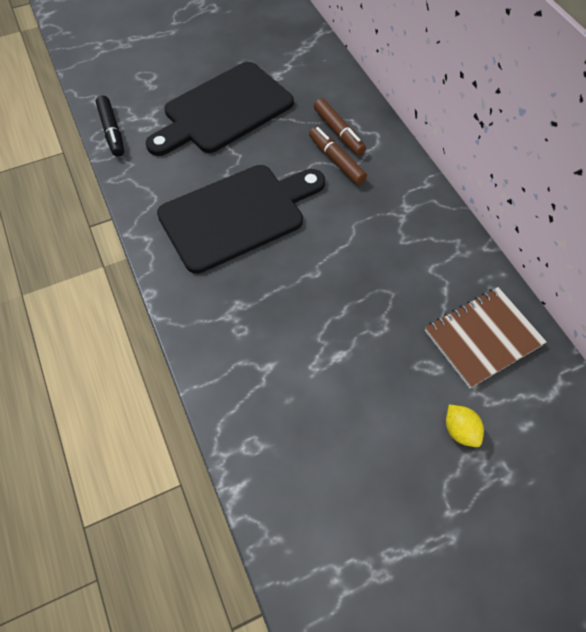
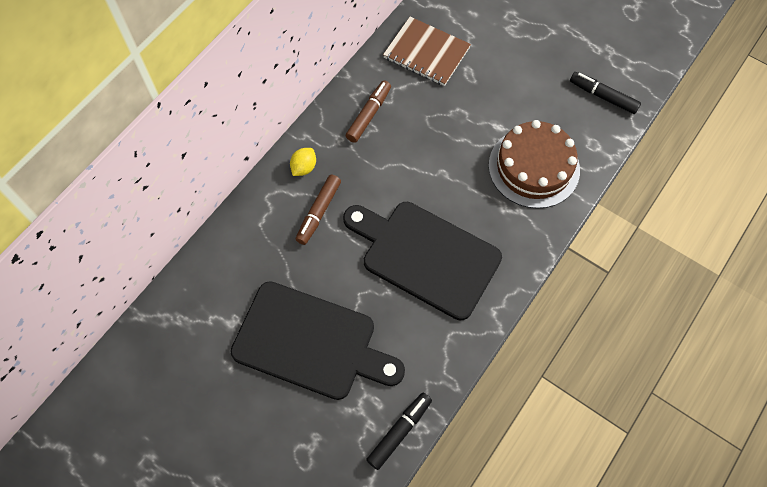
camera: 120 degrees left, 5 degrees up
brown marker [314,98,366,155] -> brown marker moved to [346,81,391,143]
yellow lemon [446,405,484,447] -> yellow lemon moved to [290,148,316,176]
none -> brown cake [489,120,580,209]
none -> black marker [570,72,641,114]

